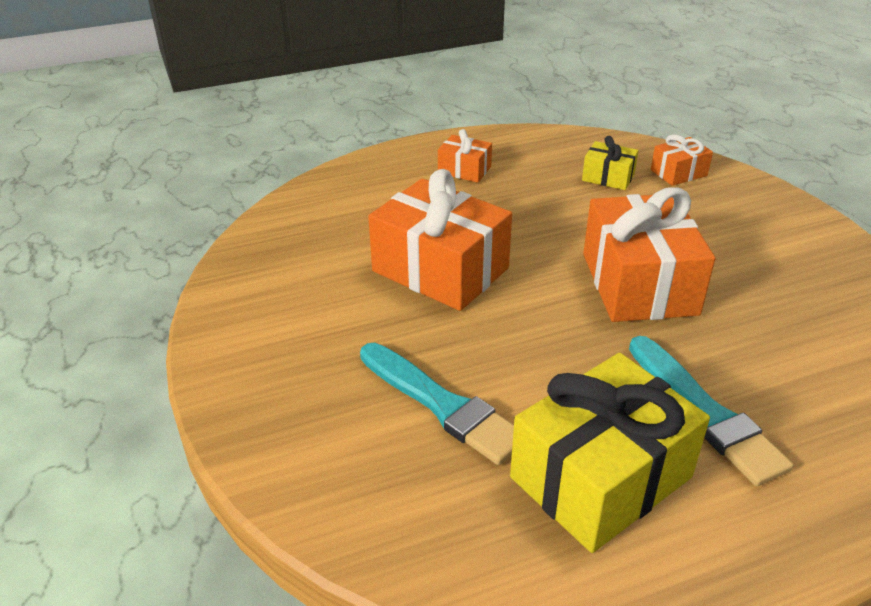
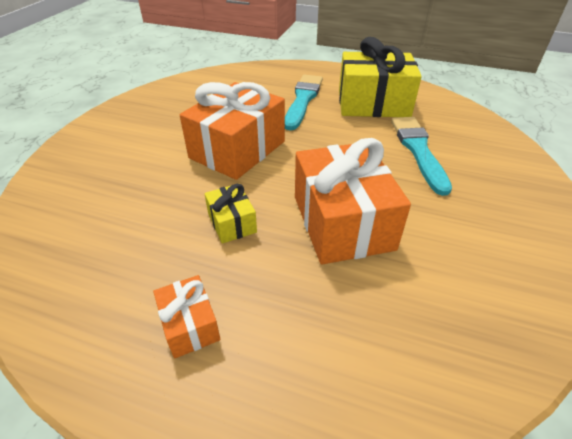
camera: 140 degrees left, 5 degrees up
yellow gift [582,136,639,190] -> yellow gift moved to [204,184,257,243]
orange gift [651,134,713,186] -> none

